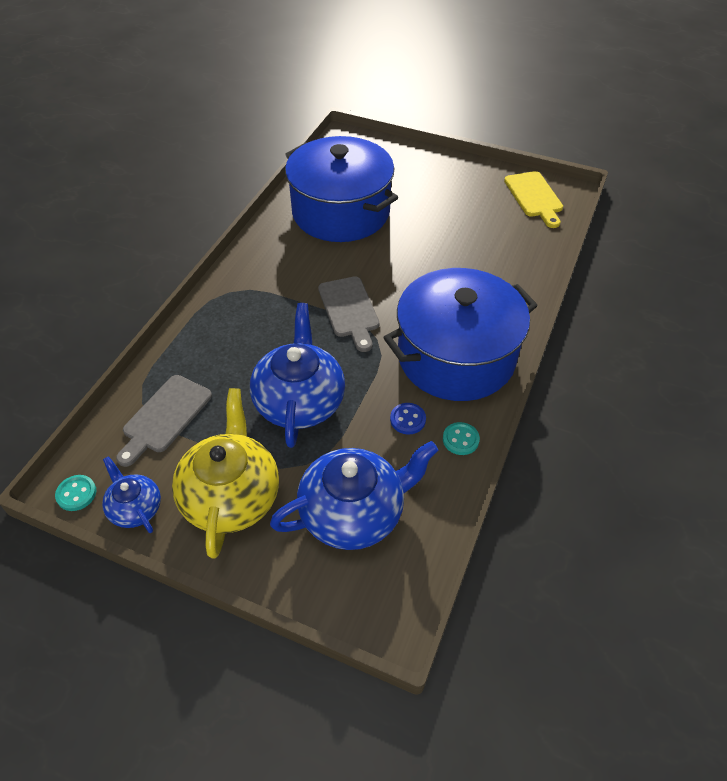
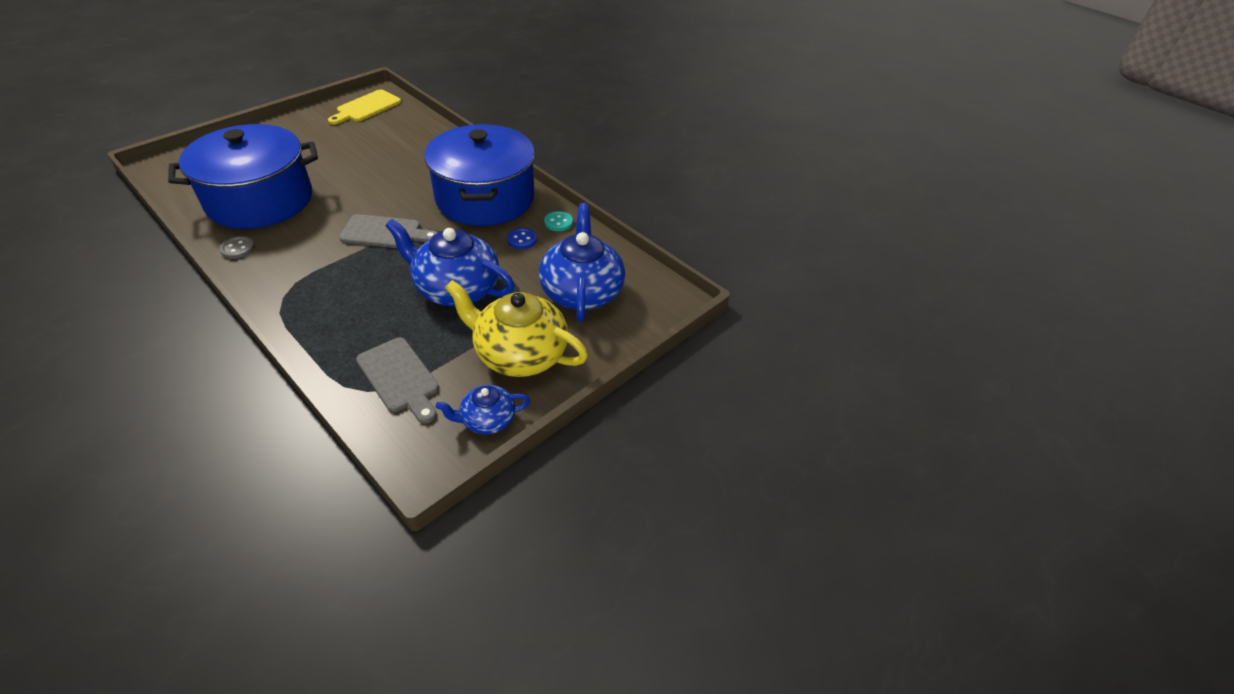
camera: 70 degrees left, 5 degrees down
turquoise button [55,475,96,511] -> none
yellow cutting board [504,171,563,228] -> yellow cutting board turned 120 degrees clockwise [328,90,401,125]
none -> grey button [220,236,255,259]

